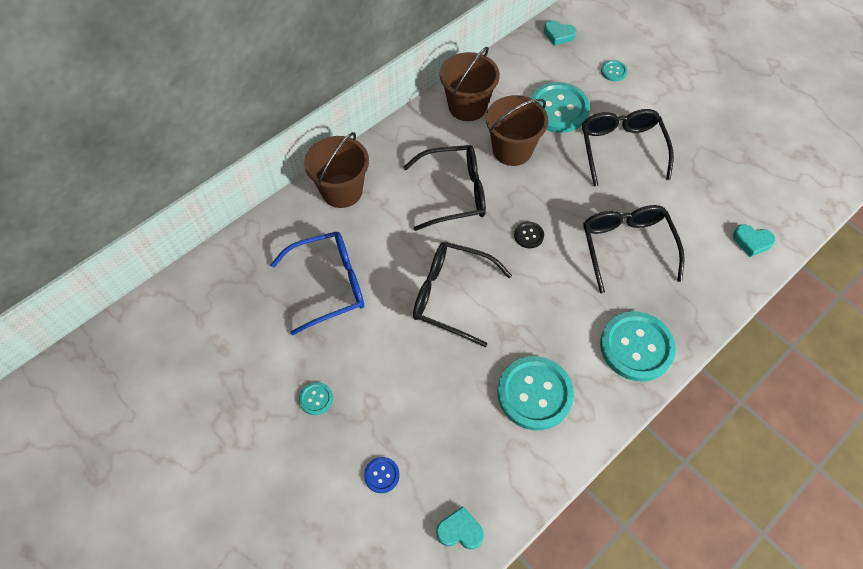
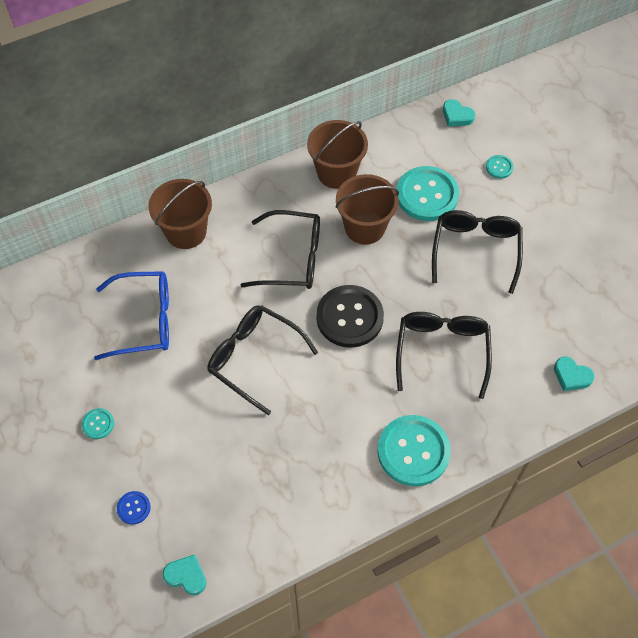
camera: 15 degrees right, 0 degrees up
turquoise button [497,356,574,430] -> none
black button [514,222,544,248] -> black button [316,285,384,348], size x2.25

